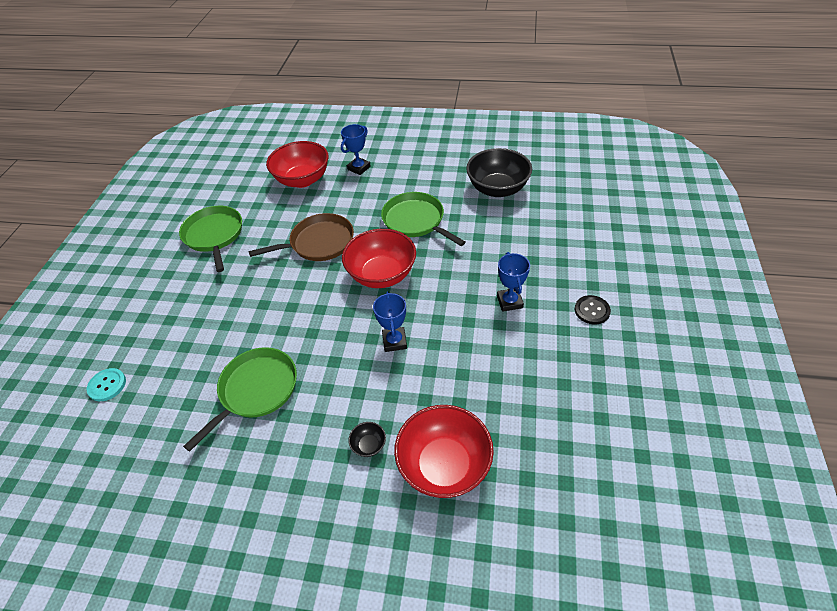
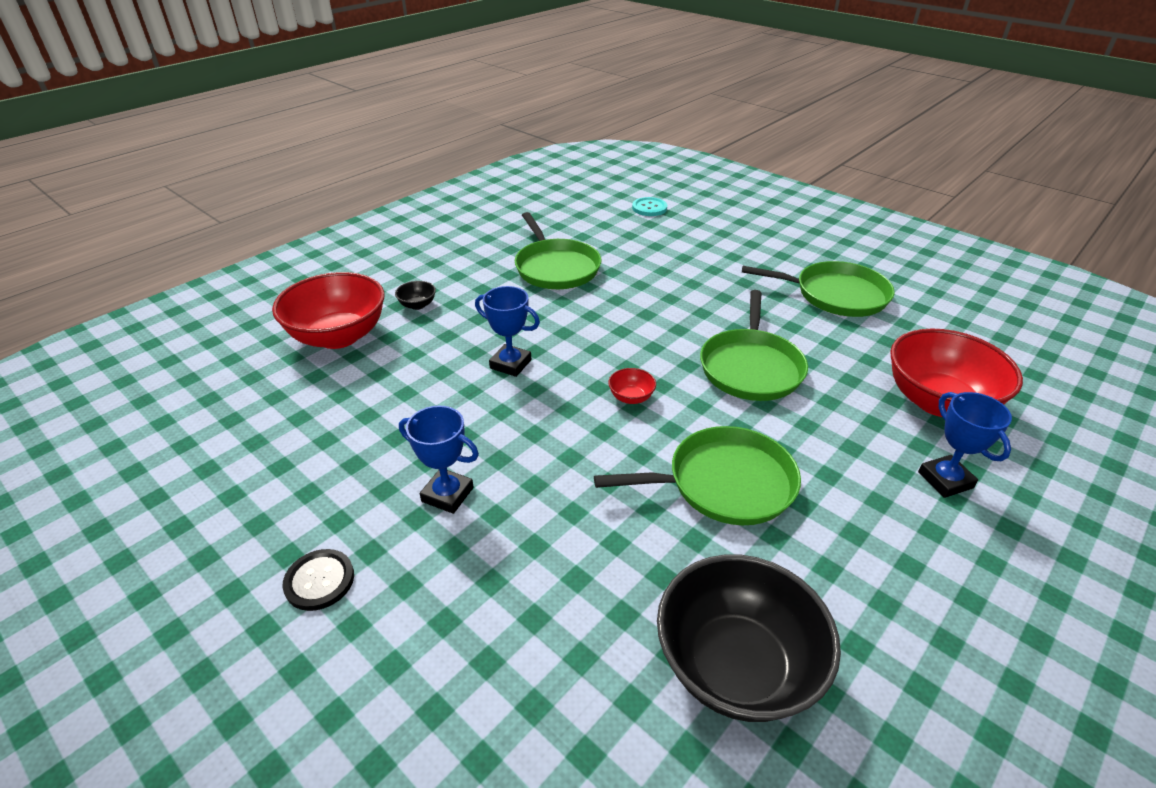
camera: 120 degrees right, 10 degrees down
brown pan [248,213,354,261] -> green pan [700,290,808,401]
red bowl [342,229,416,288] -> red bowl [608,368,656,404], size x0.41

